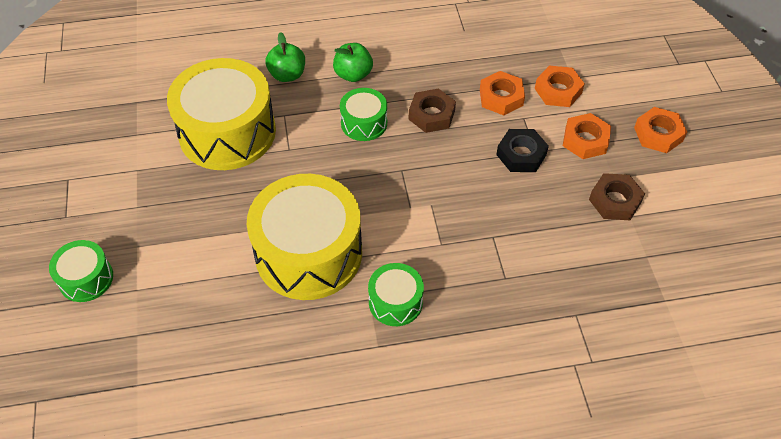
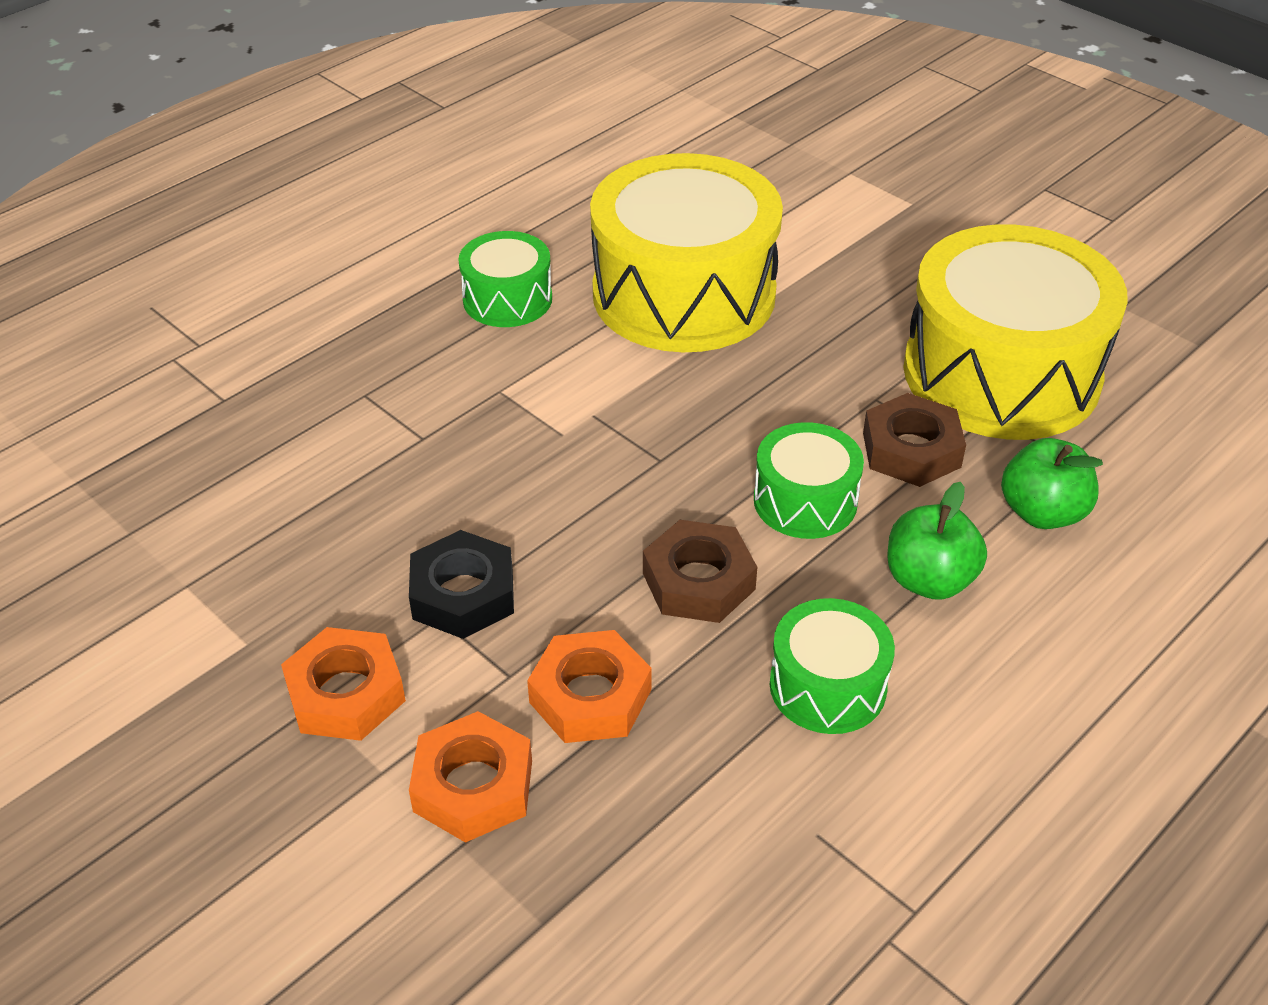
camera: 145 degrees right, 10 degrees down
green drum [49,240,113,302] -> green drum moved to [770,598,895,734]
brown nut [589,173,645,220] -> brown nut moved to [863,393,966,487]
orange nut [634,107,687,153] -> none

